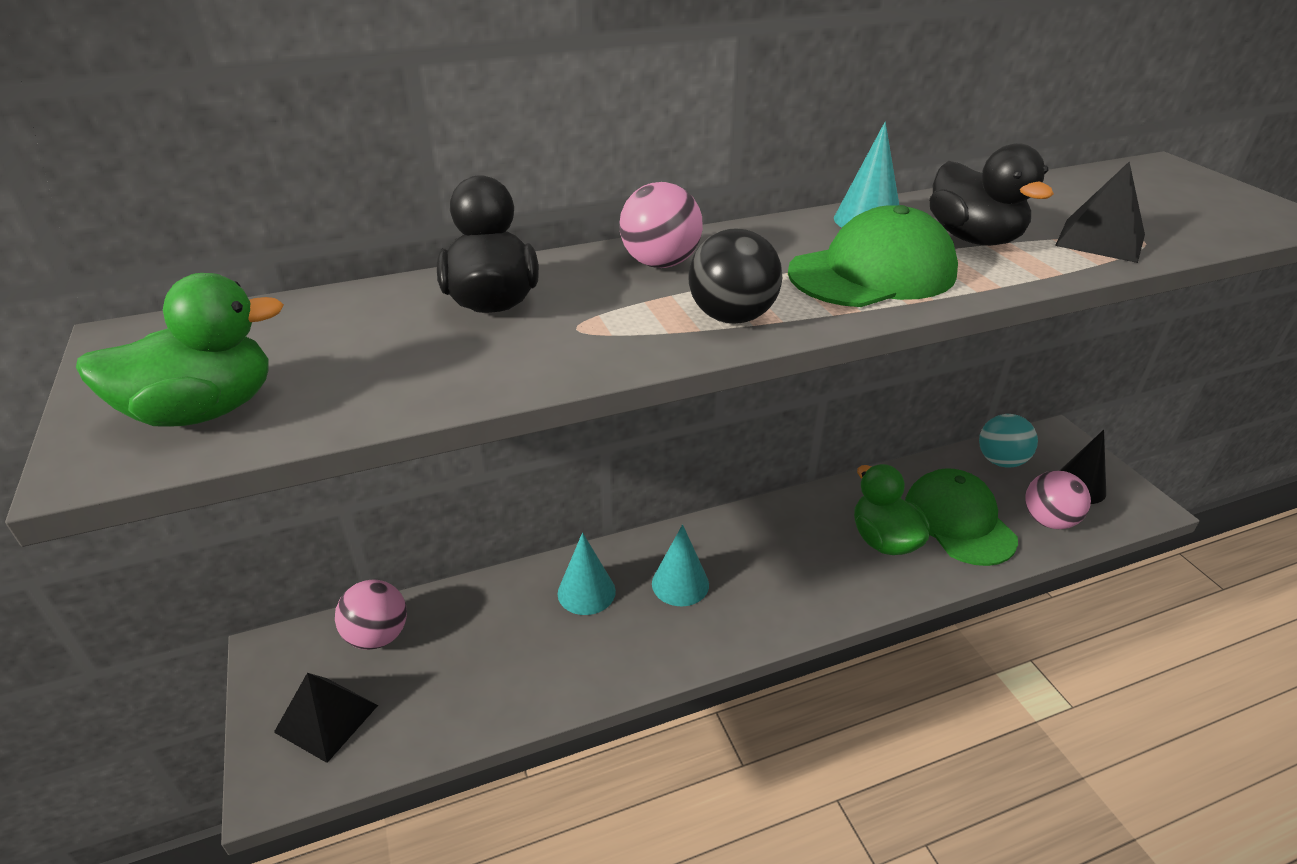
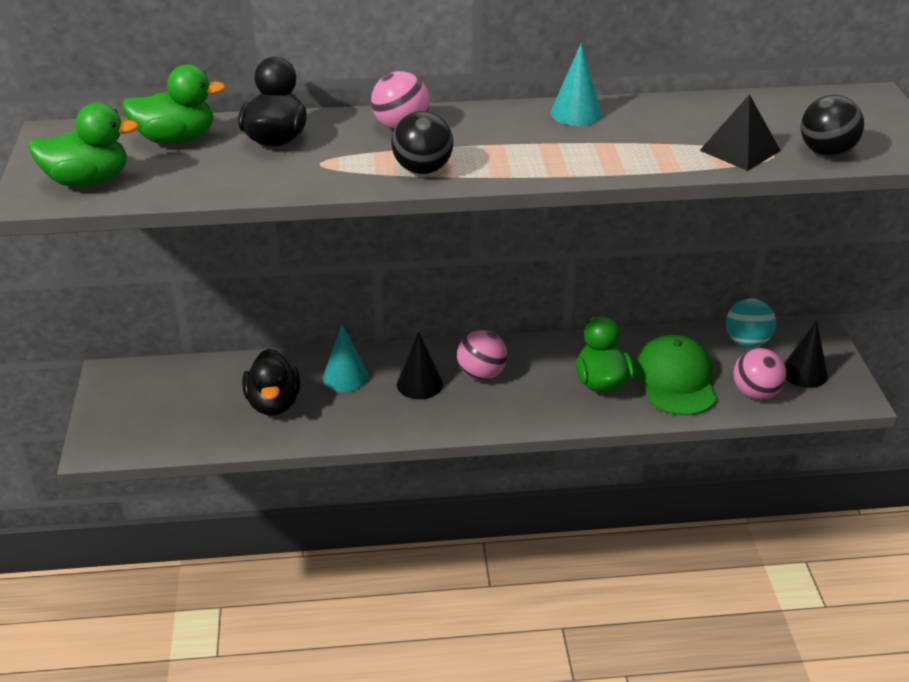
camera: 15 degrees right, 0 degrees up
black pyramid [274,673,378,763] -> none
pink ball [335,580,407,650] -> pink ball moved to [457,330,507,381]
turquoise cone [652,524,709,606] -> black cone [397,331,443,399]
green cap [788,205,958,307] -> none
black duck [929,143,1054,246] -> black duck moved to [242,348,300,416]
none -> green duck [122,65,226,144]
none -> black ball [801,95,864,156]

